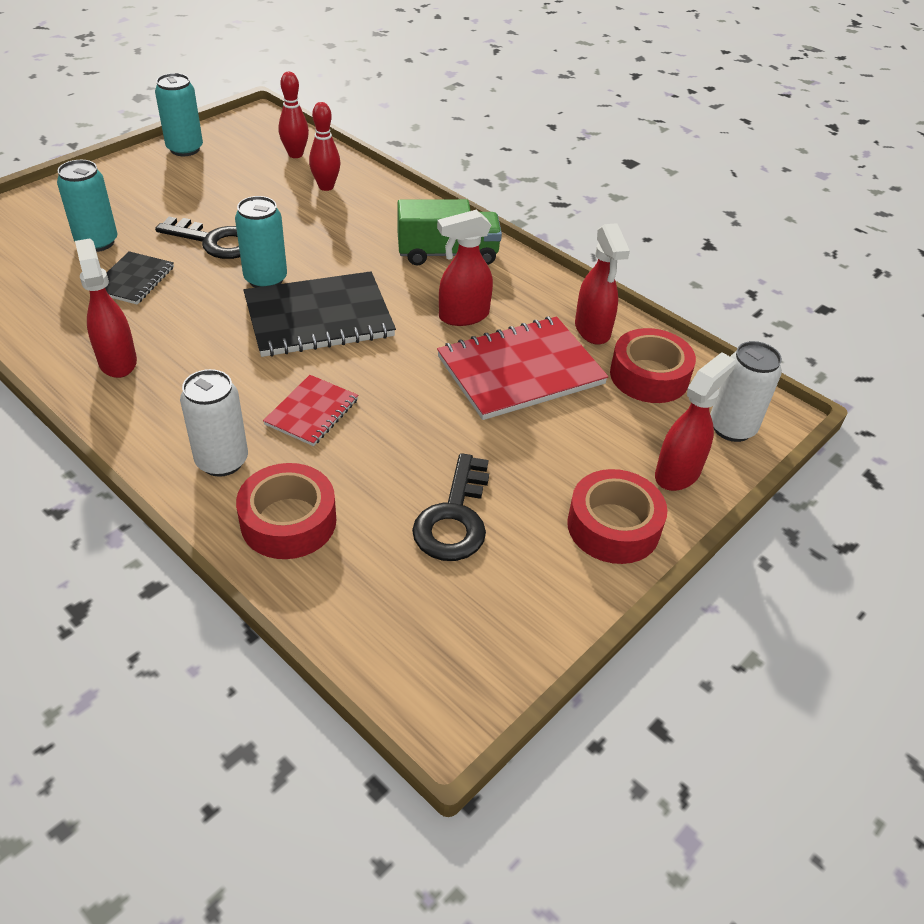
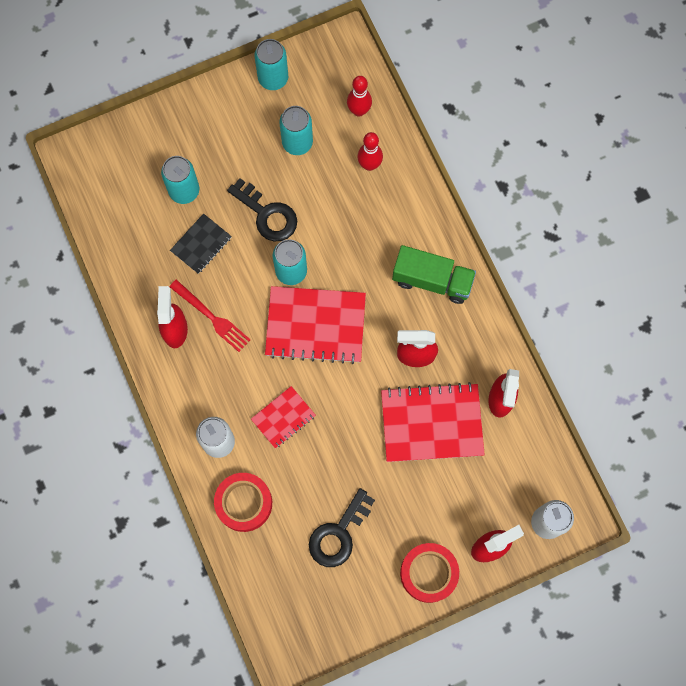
camera: 25 degrees right, 30 degrees up
black notebook [244,271,396,357] -> red notebook [265,286,366,364]
red tape [610,328,696,403] -> none
none -> red fork [170,279,250,352]
none -> turquoise can [279,106,313,155]

